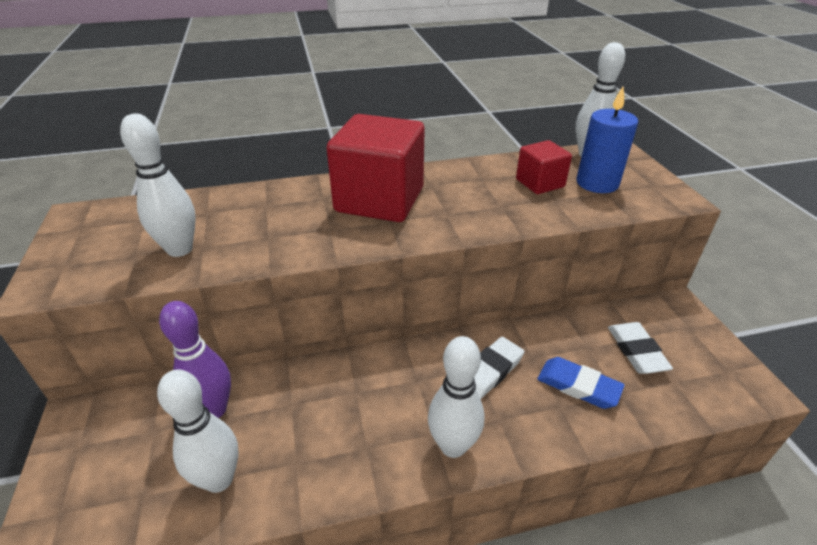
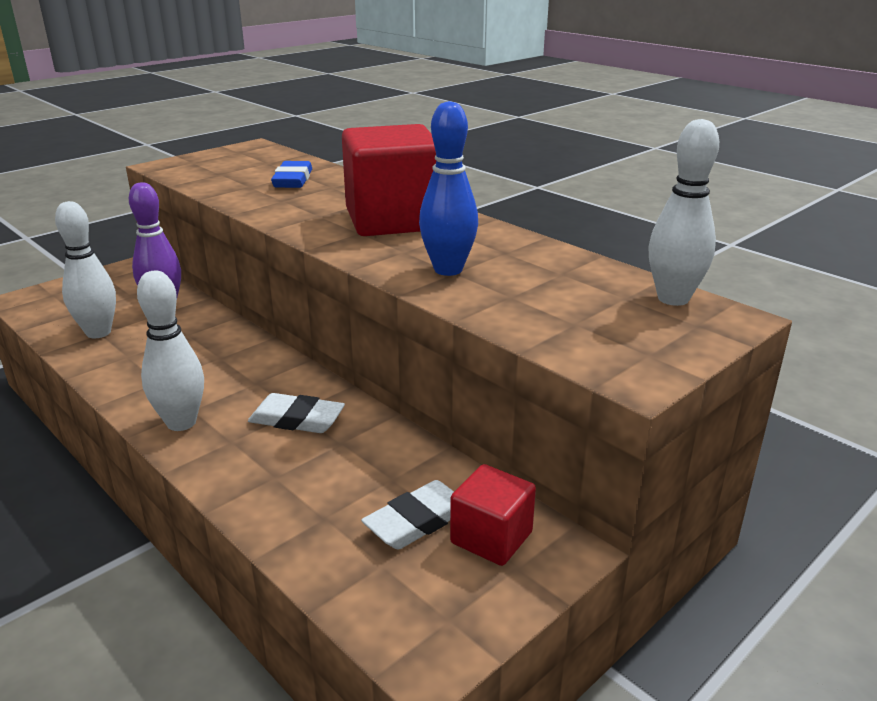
camera: 60 degrees right, 10 degrees down
white bowling pin [120,114,196,257] -> none
red cube [516,140,572,194] -> red cube moved to [450,464,536,566]
blue eraser [537,357,625,409] -> blue eraser moved to [271,161,312,188]
blue candle [577,87,638,193] -> none
none -> blue bowling pin [419,101,478,276]

